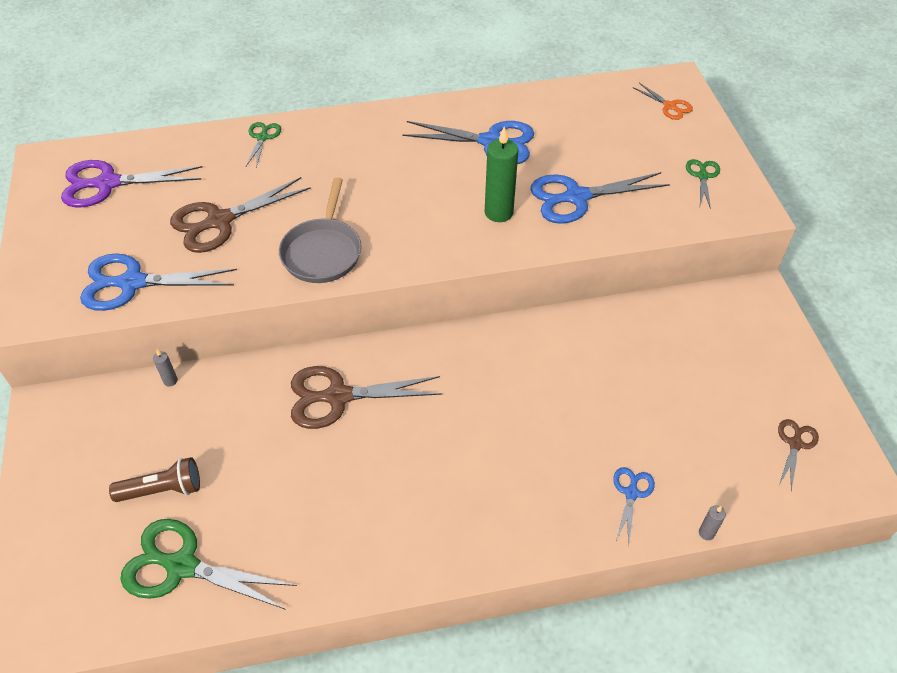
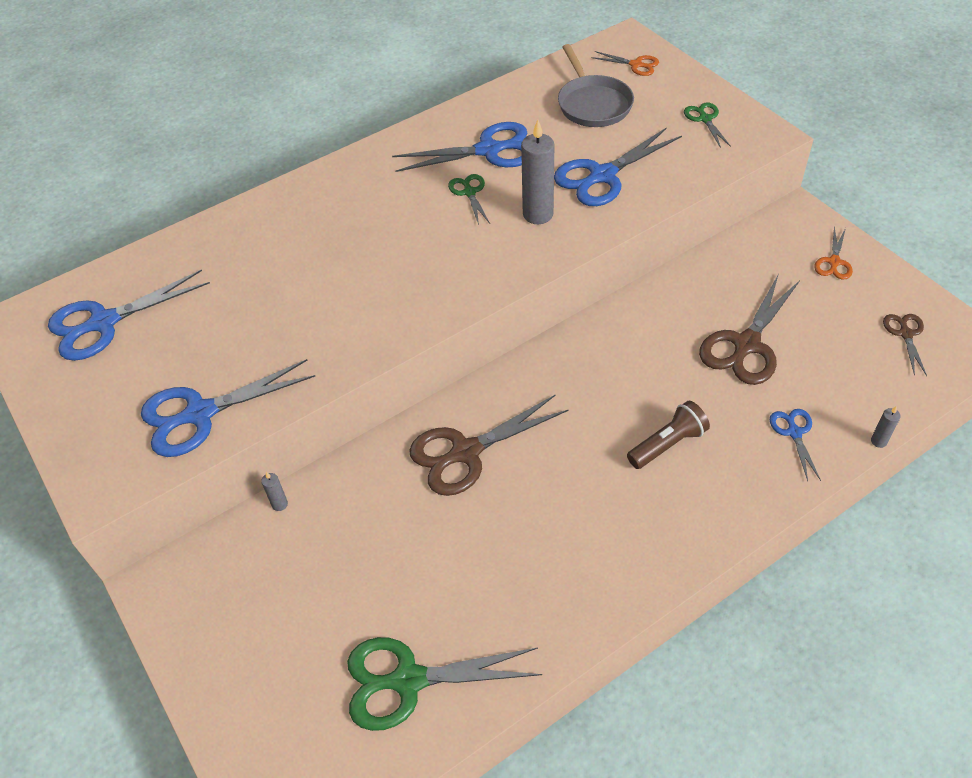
camera: 20 degrees left, 0 degrees up
purple scissors [61,160,203,208] -> blue scissors [48,269,210,361]
brown flashlight [109,457,200,502] -> brown flashlight moved to [627,401,710,469]
brown scissors [170,177,311,253] -> brown scissors moved to [699,274,800,385]
green scissors [246,122,281,168] -> green scissors moved to [448,174,490,225]
grey pan [279,177,361,283] -> grey pan moved to [558,44,634,127]
green candle [485,127,518,222] -> grey candle [521,120,554,224]
none -> orange scissors [814,227,853,280]

